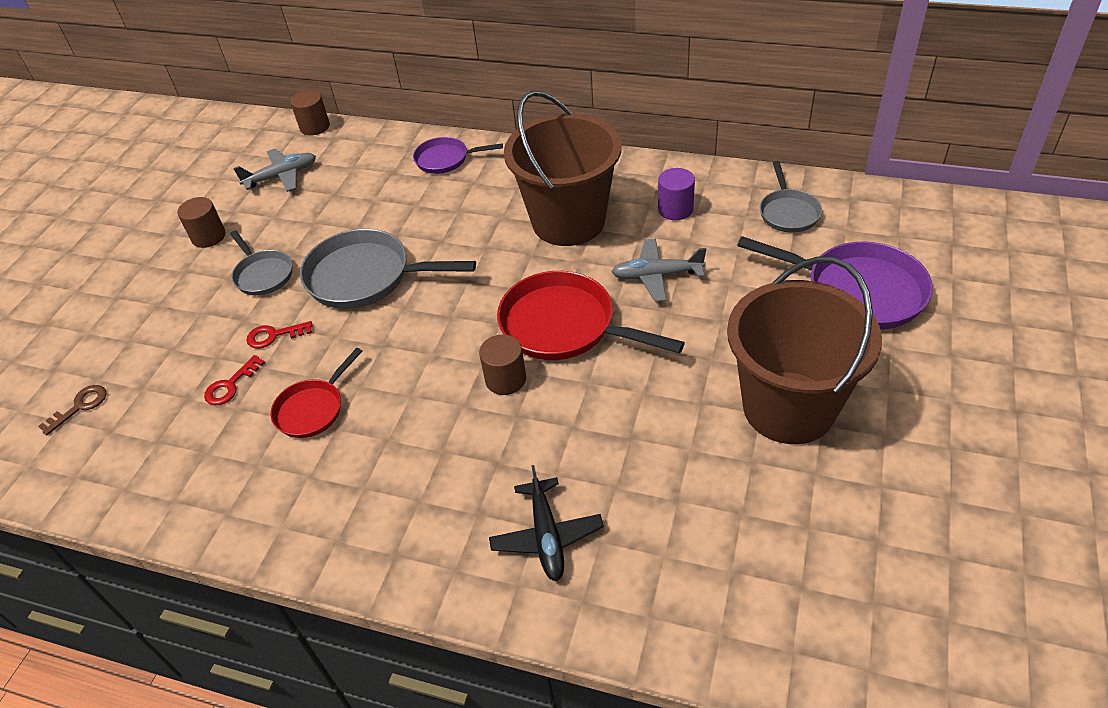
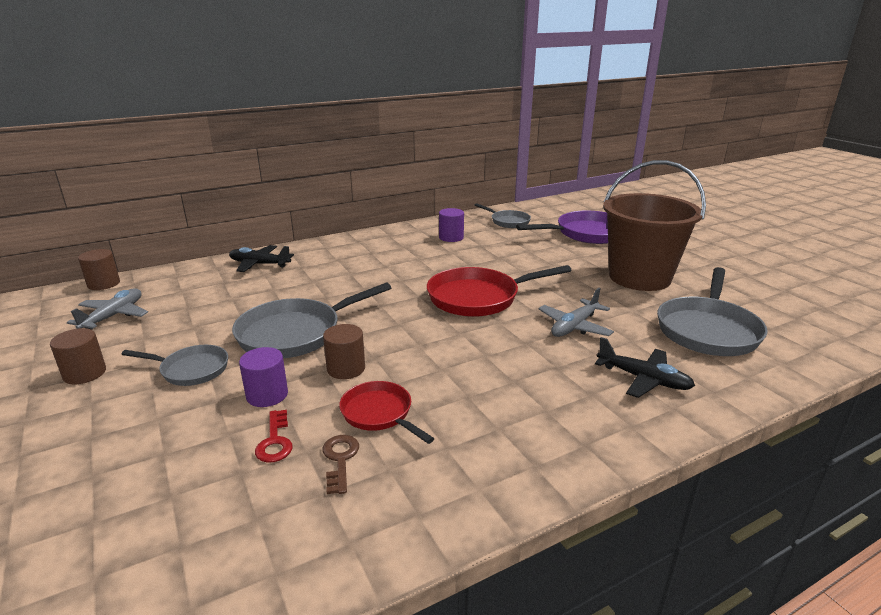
camera: 50 degrees left, 20 degrees down
brown key [38,385,106,435] -> brown key moved to [323,435,359,494]
red key [246,321,313,348] -> purple cylinder [239,347,288,407]
red pan [271,348,362,438] -> red pan turned 150 degrees clockwise [339,381,434,444]
purple pan [413,137,503,174] -> black plane [229,245,294,272]
brown cylinder [479,335,526,395] -> brown cylinder moved to [323,324,365,379]
brown bucket [504,91,622,246] -> none
grey plane [611,238,706,302] -> grey plane moved to [538,288,614,337]
none -> grey pan [657,267,768,356]

